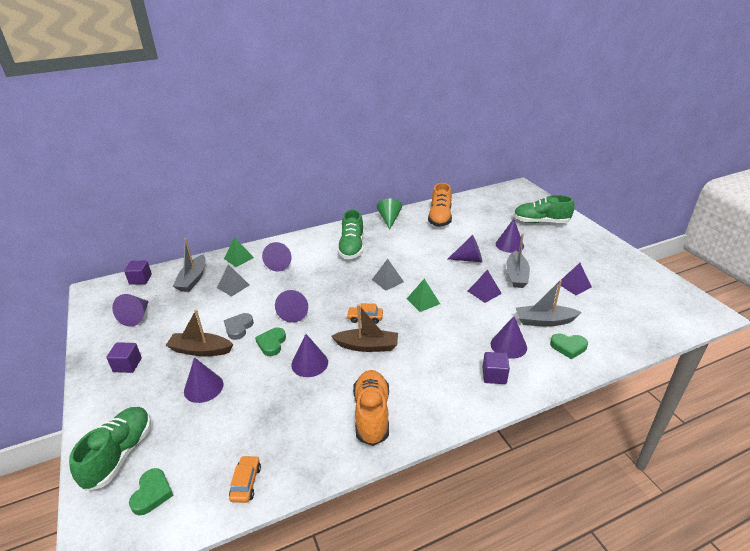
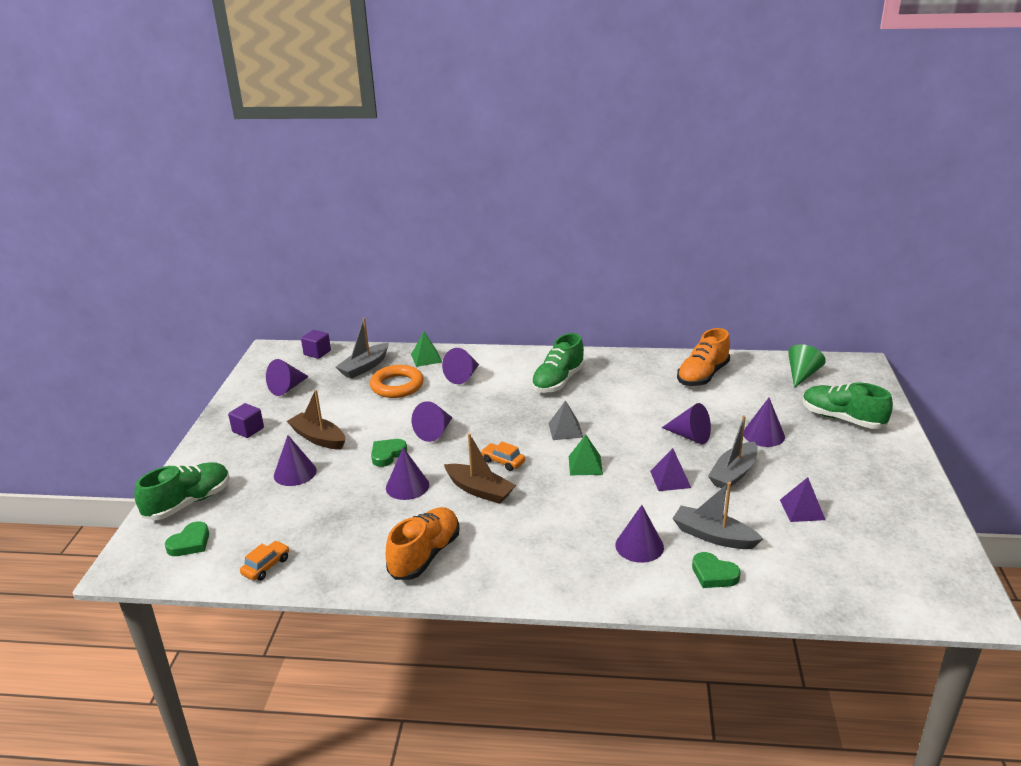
camera: 30 degrees right, 5 degrees down
grey pyramid [217,264,250,297] -> orange ring [370,365,424,398]
grey heart [224,313,254,340] -> none
green cone [377,198,402,230] -> green cone moved to [788,344,826,388]
purple cube [483,352,510,384] -> none

